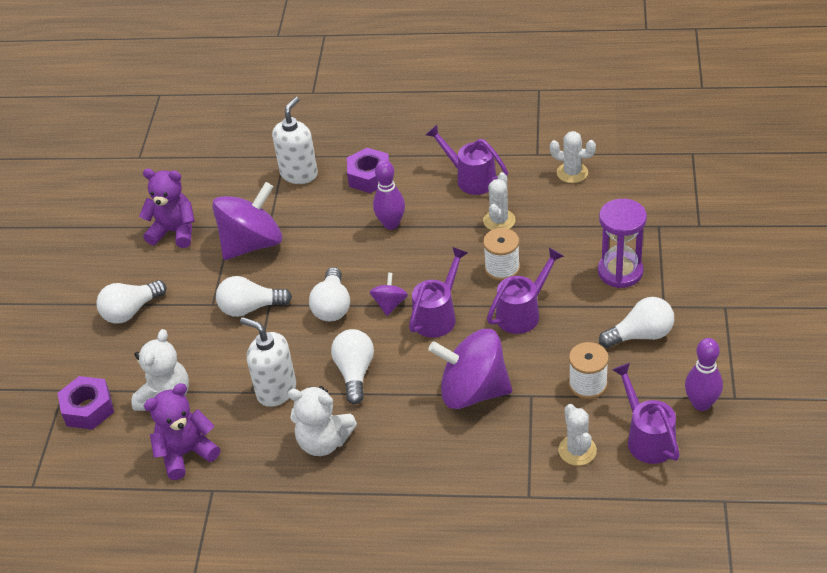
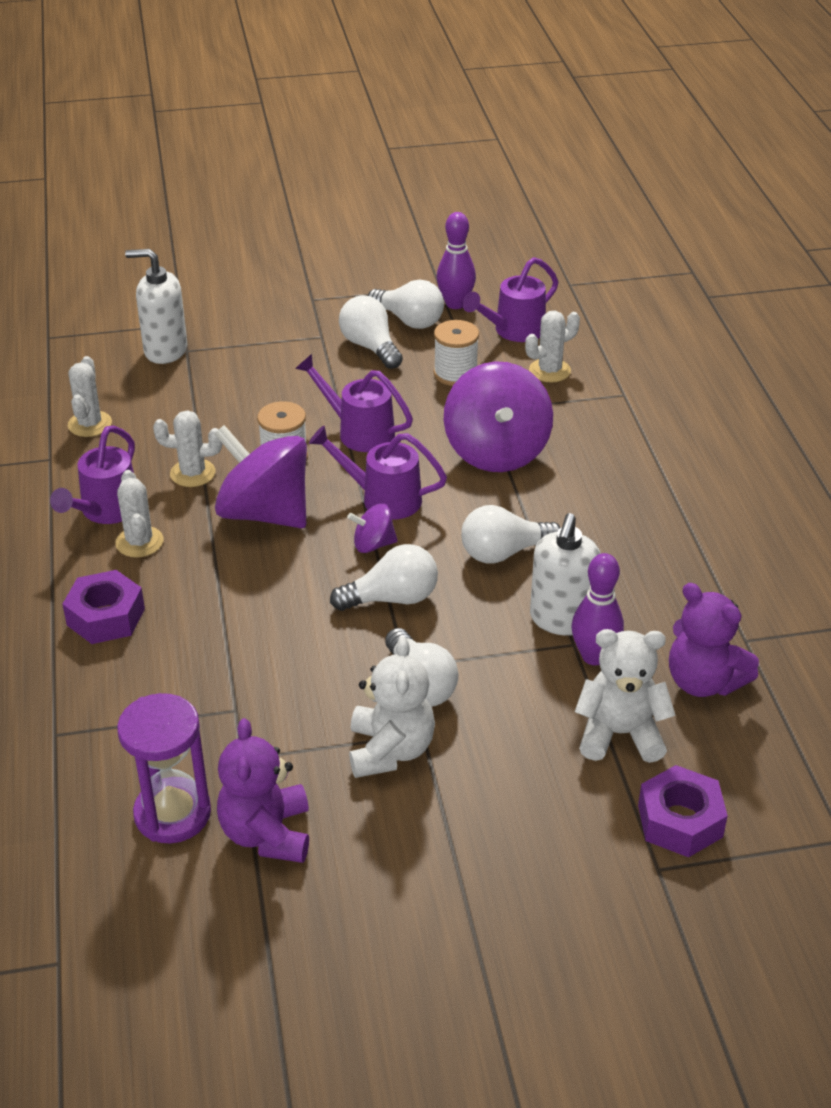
camera: 110 degrees left, 5 degrees down
white light bulb [96,280,167,324] -> white light bulb moved to [368,280,444,329]
purple spinning top [212,182,282,260] -> purple spinning top moved to [214,425,307,528]
white soap dispenser [272,97,318,184] -> white soap dispenser moved to [125,249,187,364]
white teddy bear [288,386,357,456] -> white teddy bear moved to [349,637,435,778]
purple bowling pin [373,160,405,230] -> purple bowling pin moved to [571,553,624,665]
purple hourglass [598,199,647,288] -> purple hourglass moved to [117,693,211,843]
none -> white cactus [115,470,164,558]

